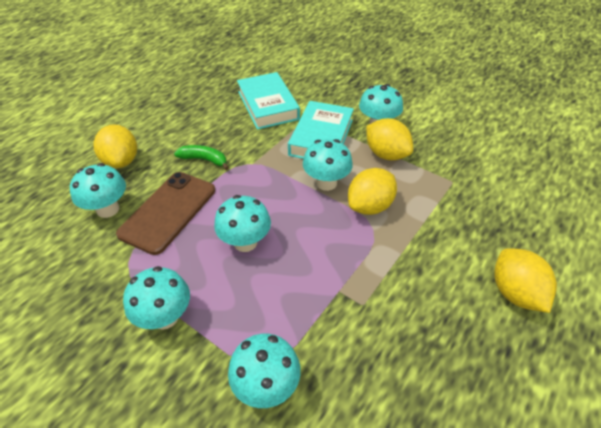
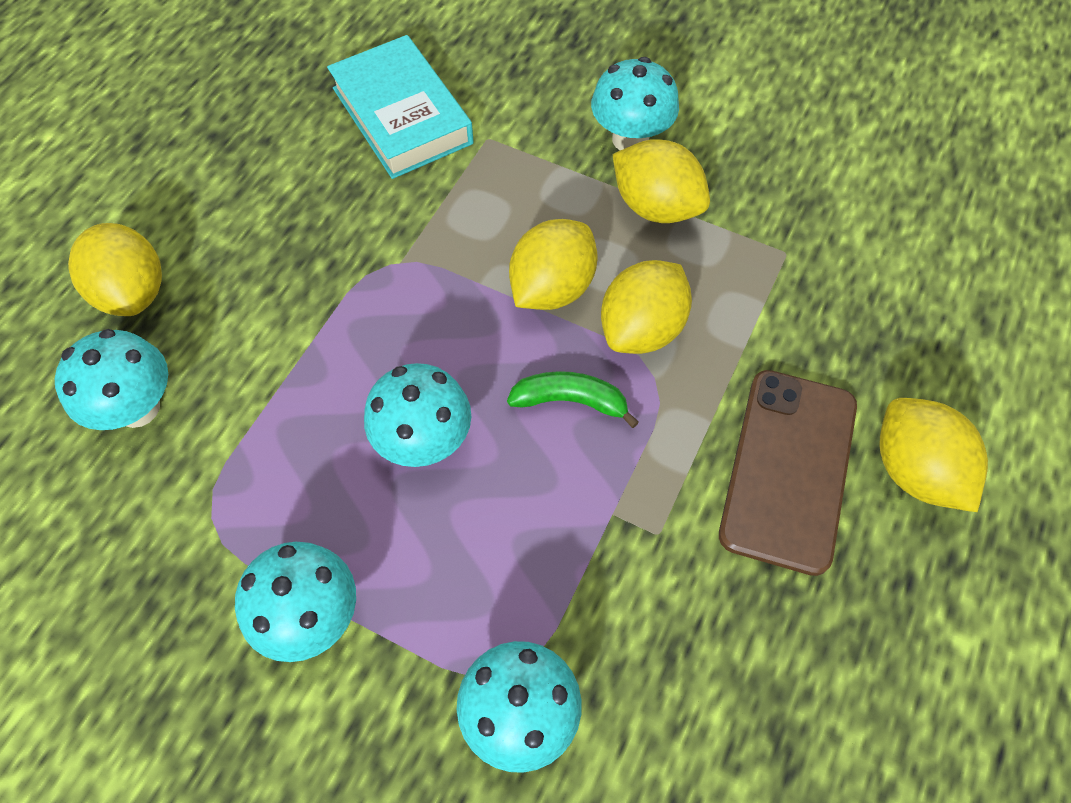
camera: 10 degrees left, 15 degrees up
brown phone [116,172,215,255] -> brown phone moved to [719,370,857,576]
green banana [174,145,229,170] -> green banana moved to [507,371,639,428]
turquoise book [288,101,354,159] -> none
turquoise mushroom [303,139,353,191] -> yellow lemon [509,219,598,310]

